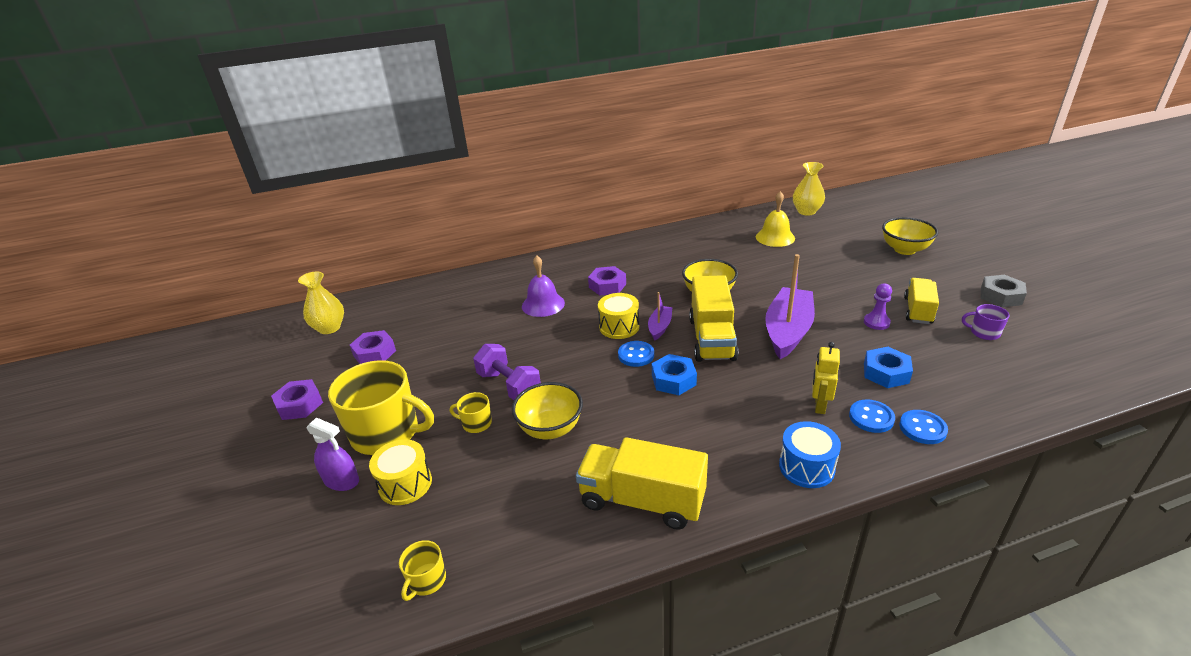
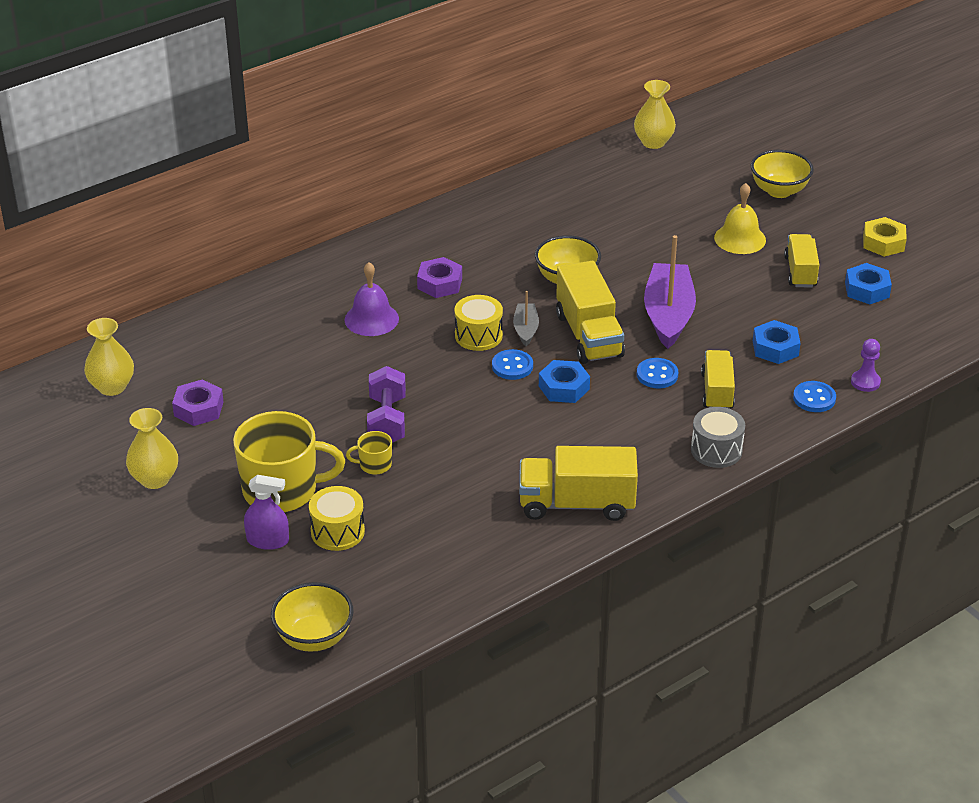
camera: 20 degrees left, 5 degrees up
purple nut [271,379,323,420] -> yellow vase [126,408,178,489]
yellow mug [399,540,446,601] -> none
purple dumbbell [473,344,541,400] -> purple dumbbell turned 60 degrees clockwise [367,366,406,443]
yellow bowl [512,382,583,439] -> yellow bowl moved to [271,582,354,652]
purple boat [648,292,673,340] -> grey boat [513,291,539,346]
yellow bell [756,191,795,247] -> yellow bell moved to [714,183,766,254]
blue drum [779,421,841,488] -> grey drum [691,407,745,468]
yellow robot [812,342,840,414] -> yellow truck [701,350,735,408]
blue button [849,399,895,433] -> blue button moved to [637,358,678,388]
purple pawn [864,283,892,330] -> purple pawn moved to [851,339,881,392]
purple mug [962,304,1009,340] -> blue nut [845,263,892,304]
grey nut [981,275,1027,307] -> yellow nut [863,217,907,257]

